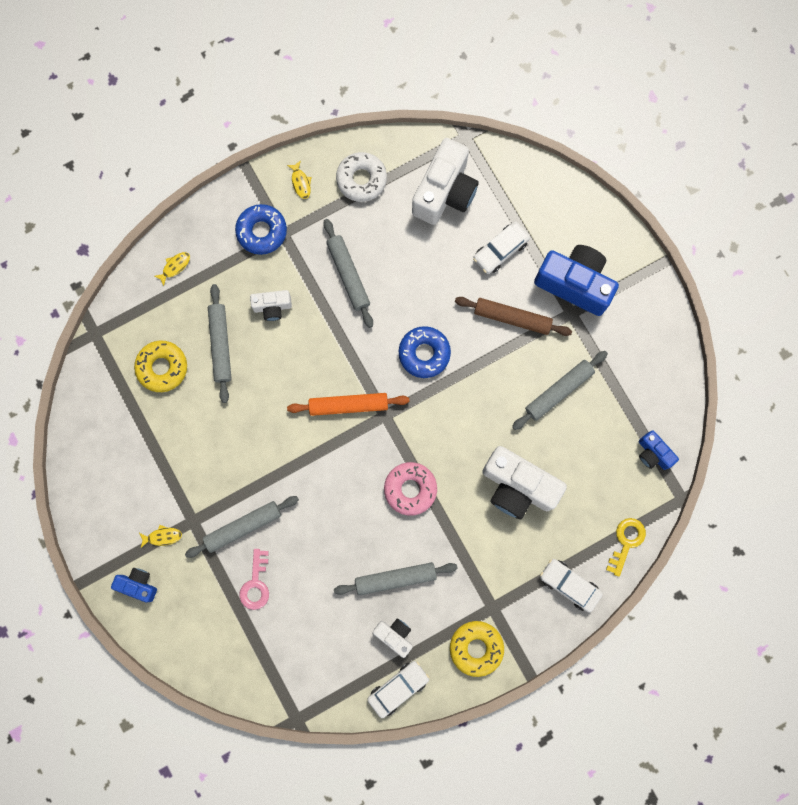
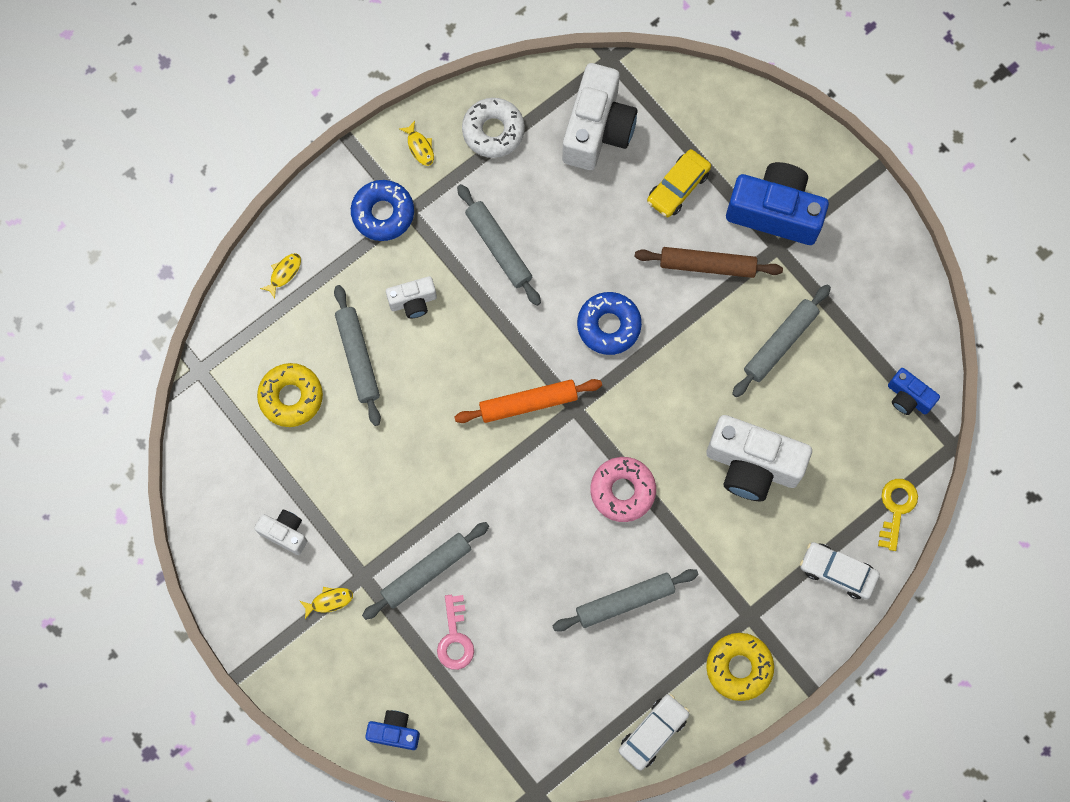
camera: 10 degrees left, 5 degrees down
blue camera [111,568,157,602] -> blue camera moved to [365,710,420,750]
white camera [373,619,412,658] -> white camera moved to [254,510,307,555]
white car [473,222,530,274] -> yellow car [647,149,711,217]

